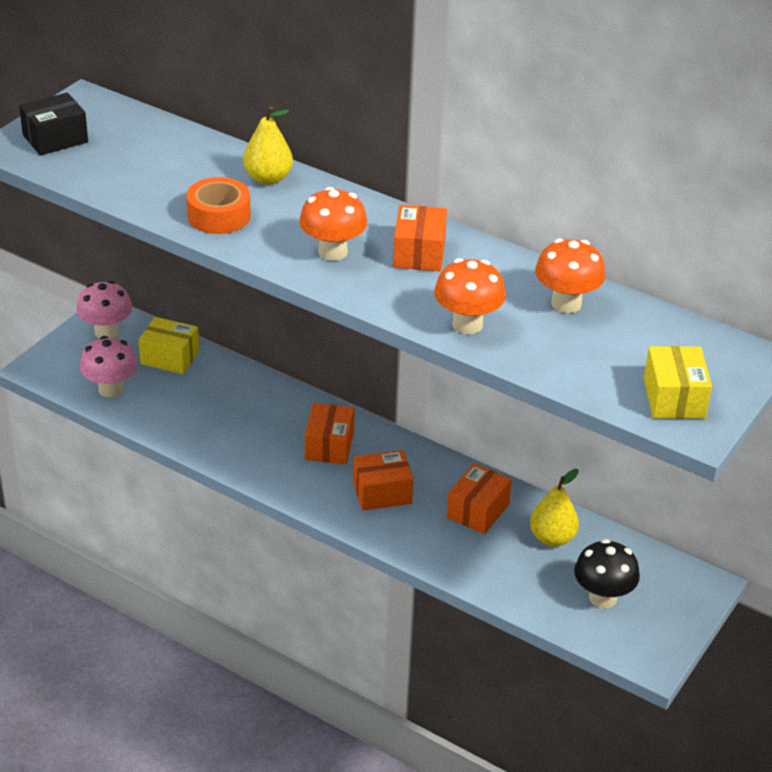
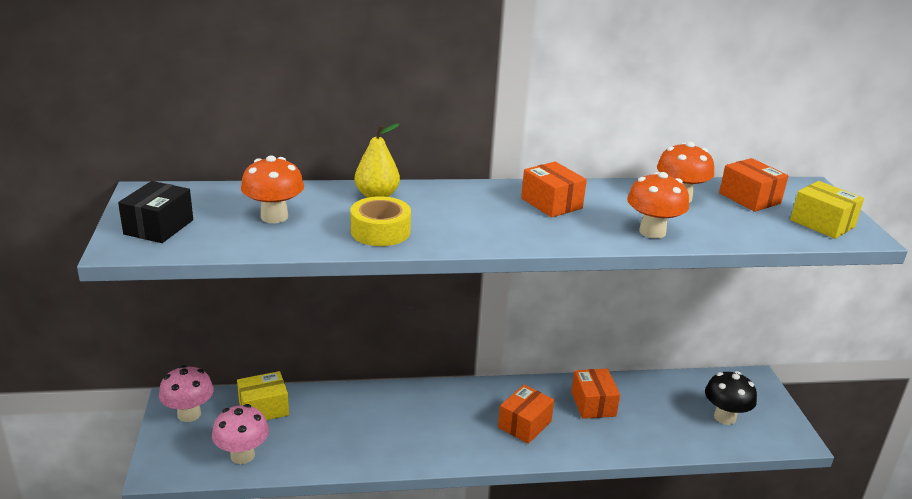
camera: 40 degrees left, 10 degrees down
orange tape [186,177,251,234] -> yellow tape [351,196,411,246]
orange mushroom [299,187,367,261] -> orange mushroom moved to [241,155,304,223]
orange box [305,403,354,464] -> orange box moved to [719,158,788,212]
yellow pear [530,469,579,546] -> none

